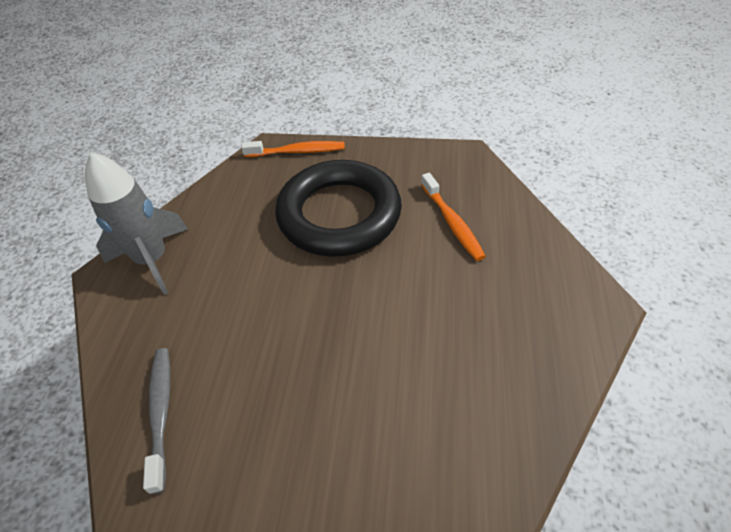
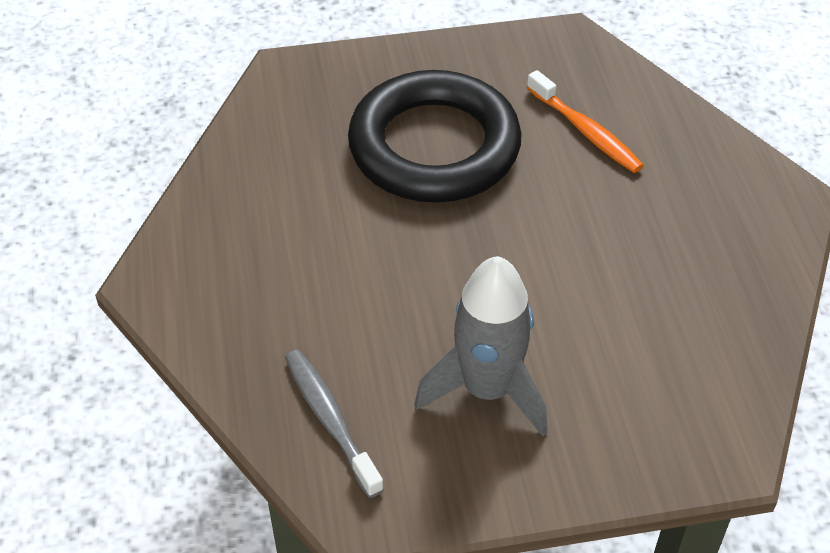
camera: 20 degrees left, 0 degrees up
grey rocket [85,152,188,295] -> grey rocket moved to [414,256,547,436]
orange toothbrush [241,141,345,157] -> none

